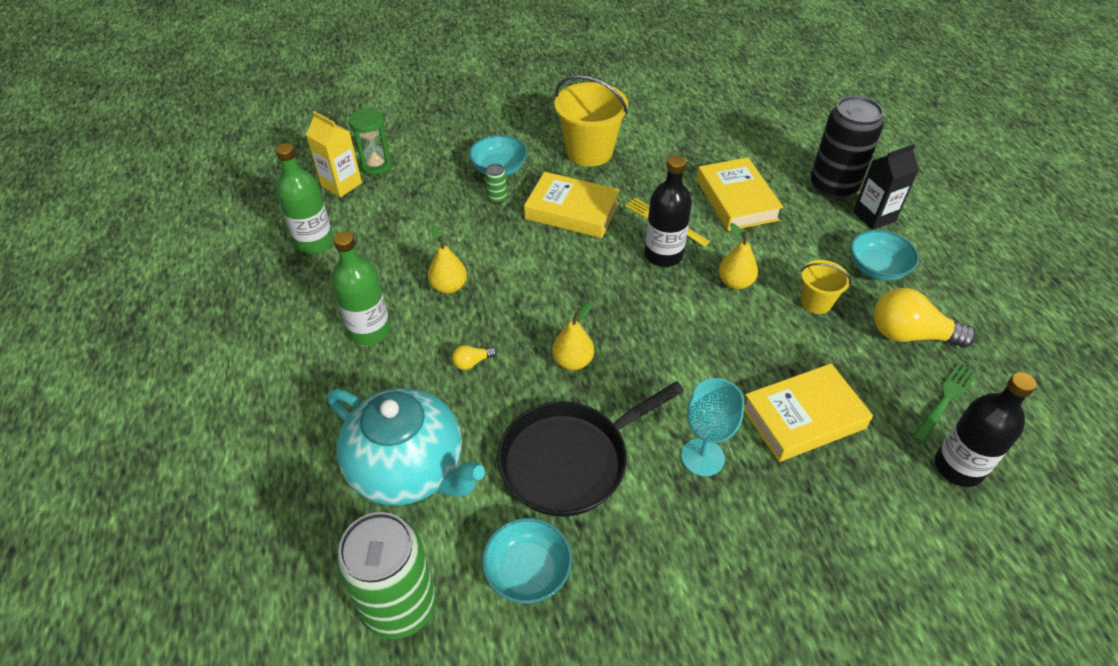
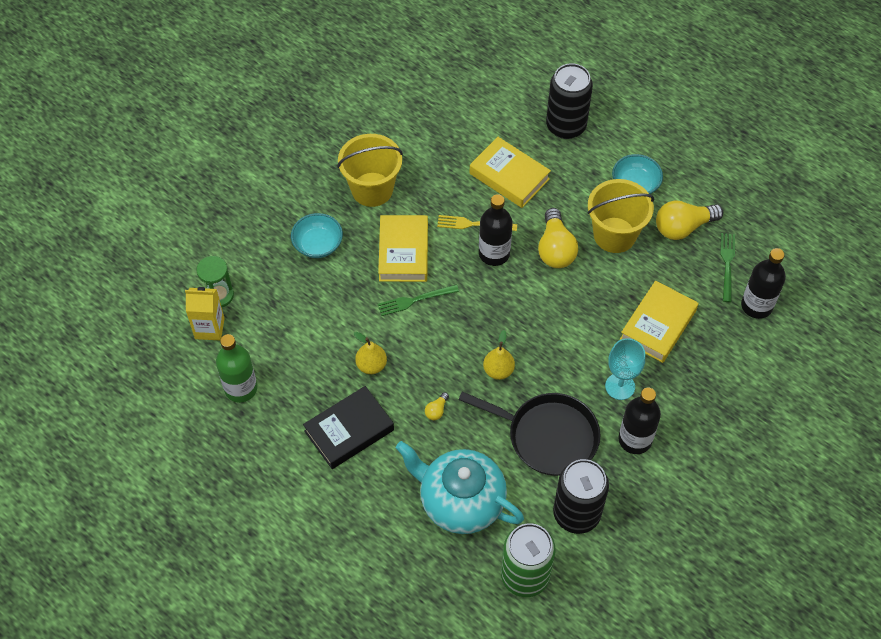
camera: 35 degrees left, 10 degrees up
turquoise teapot [328,388,485,506] -> turquoise teapot turned 150 degrees counterclockwise [396,441,524,534]
green bottle [332,231,391,345] -> black book [303,386,394,469]
turquoise bowl [482,518,572,604] -> black can [553,459,609,534]
green can [485,164,507,204] -> none
black pan [497,381,684,517] -> black pan turned 90 degrees counterclockwise [459,392,600,476]
yellow book [524,172,620,238] -> yellow book turned 75 degrees counterclockwise [378,215,428,282]
yellow pear [719,223,758,290] -> yellow light bulb [538,208,578,268]
yellow bucket [801,260,851,314] -> yellow bucket [587,179,654,253], size x1.83
black carton [853,144,919,230] -> none
none -> green fork [378,285,459,316]
none -> black bottle [619,388,661,454]

